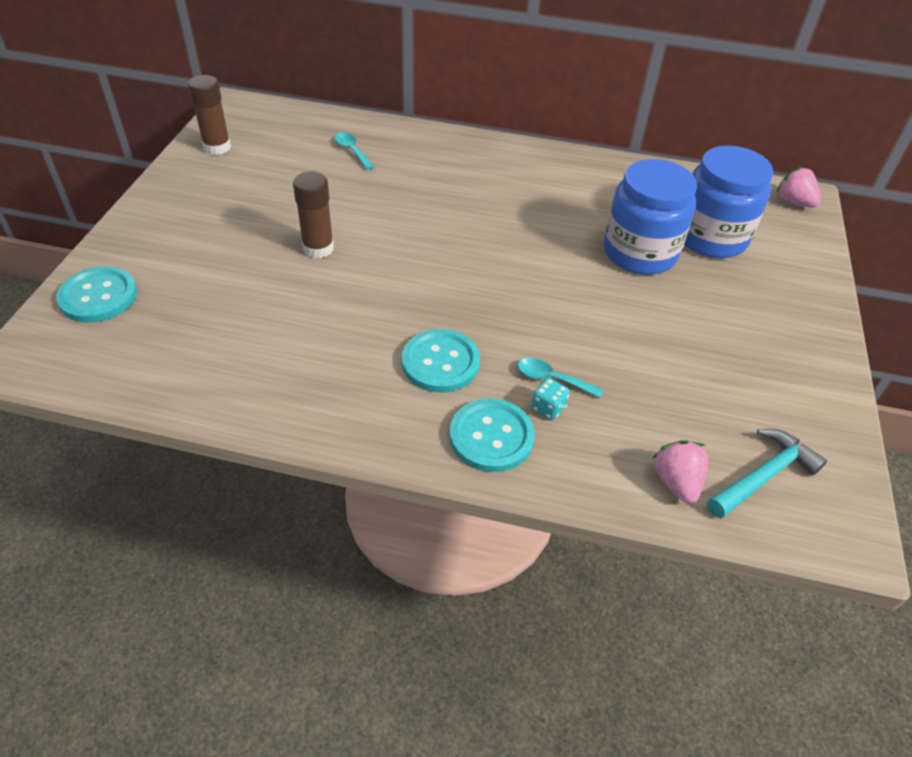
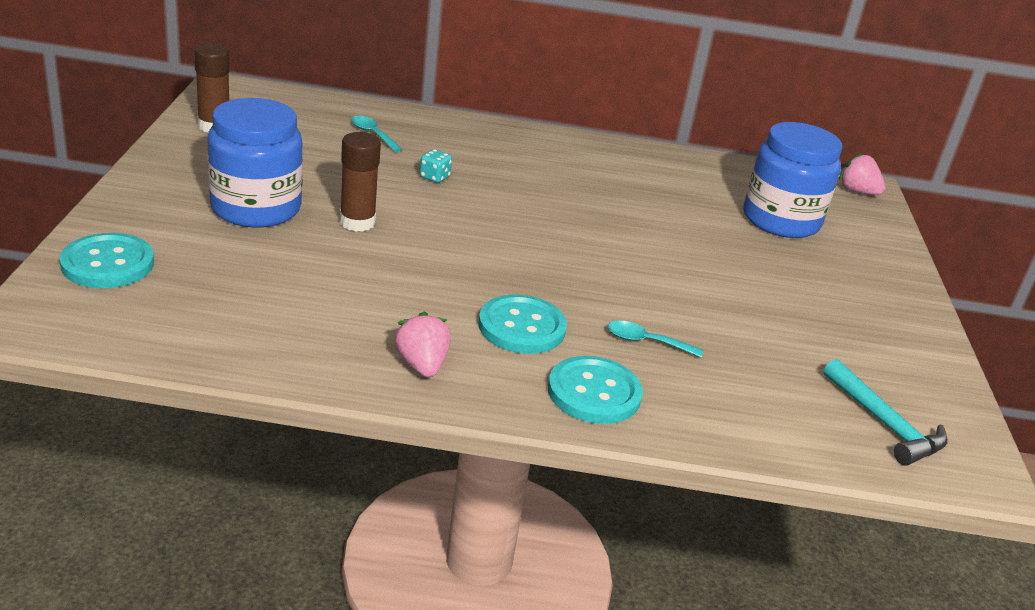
camera: 10 degrees left, 15 degrees down
turquoise dice [531,378,570,420] -> turquoise dice moved to [420,149,452,183]
blue jar [604,159,697,275] -> blue jar moved to [207,98,303,228]
pink strawberry [652,441,708,503] -> pink strawberry moved to [395,311,451,377]
turquoise hammer [707,429,827,518] -> turquoise hammer turned 105 degrees clockwise [823,359,948,466]

